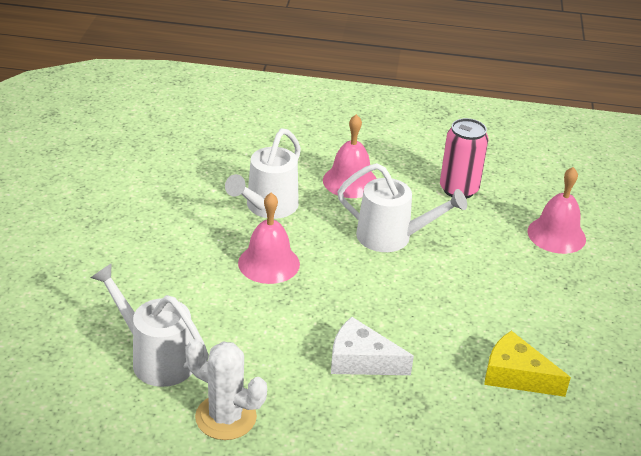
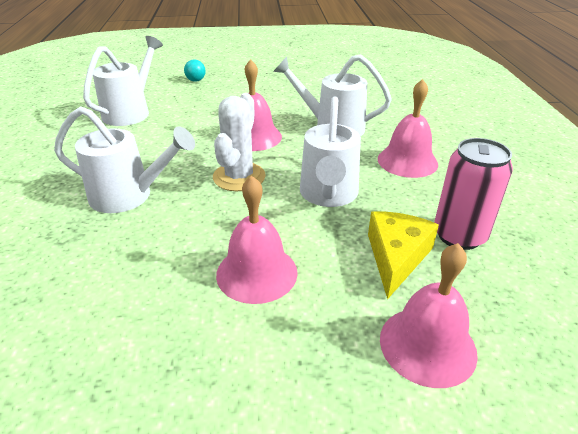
camera: 80 degrees right, 0 degrees up
white cactus [185,339,267,440] -> white cactus moved to [213,93,266,191]
white cheese [331,317,414,375] -> white watering can [54,106,195,213]
yellow cheese [484,331,571,397] -> yellow cheese moved to [368,211,439,300]
none -> turquoise ball [184,59,206,82]
none -> pink bell [216,175,298,304]

